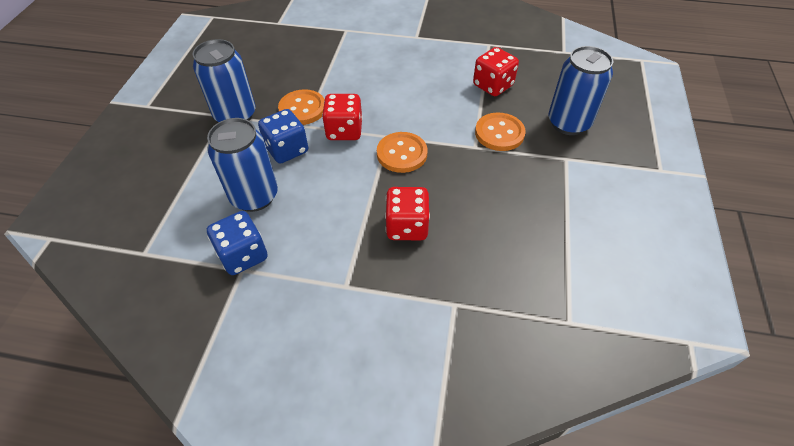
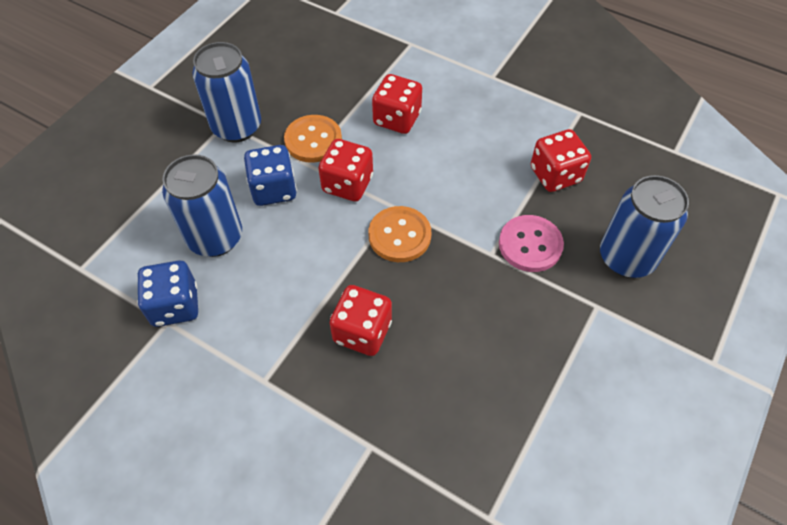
camera: 20 degrees right, 5 degrees up
orange button [475,112,526,151] -> pink button [499,215,564,272]
none -> red dice [372,74,422,134]

